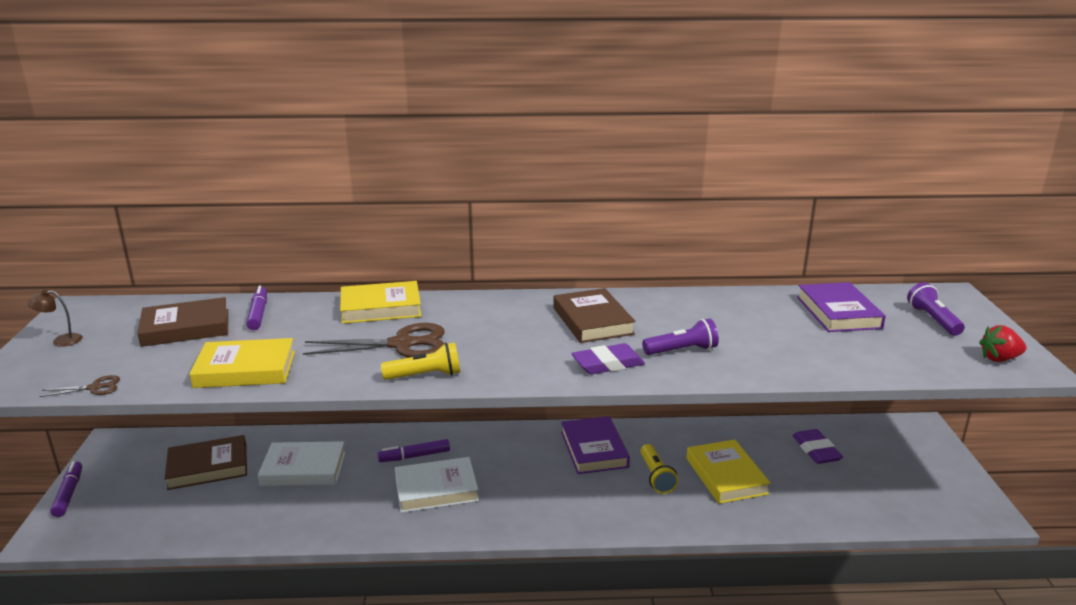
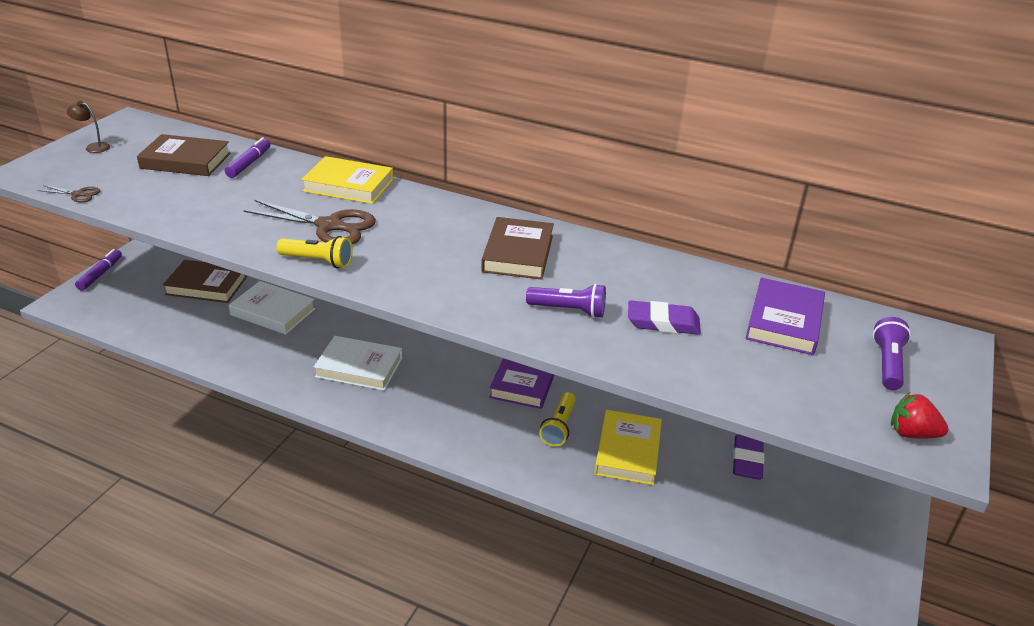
camera: 25 degrees right, 10 degrees up
yellow book [190,338,295,388] -> none
purple marker [378,439,450,462] -> none
purple eraser [571,343,645,374] -> purple eraser moved to [628,300,701,335]

